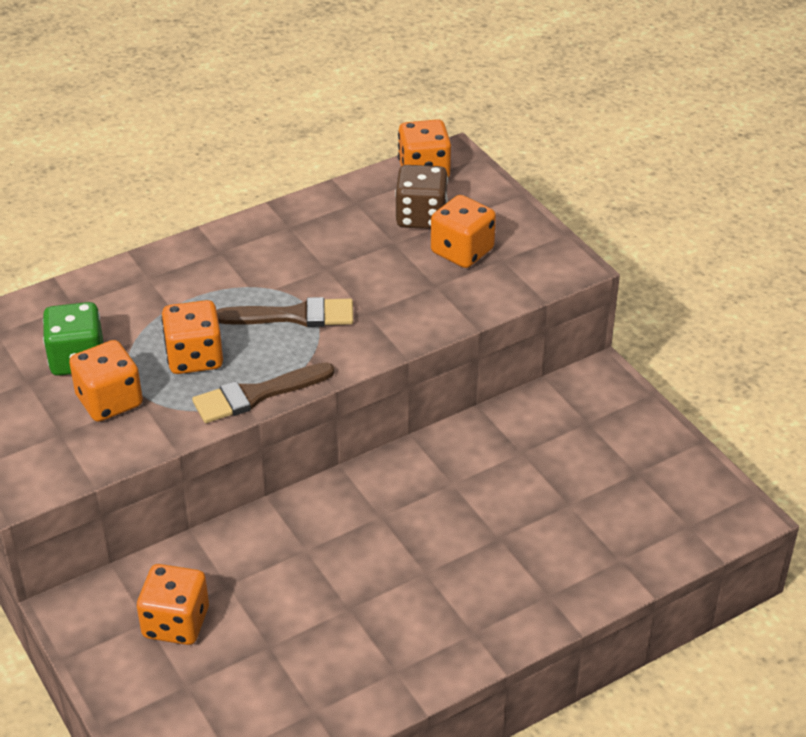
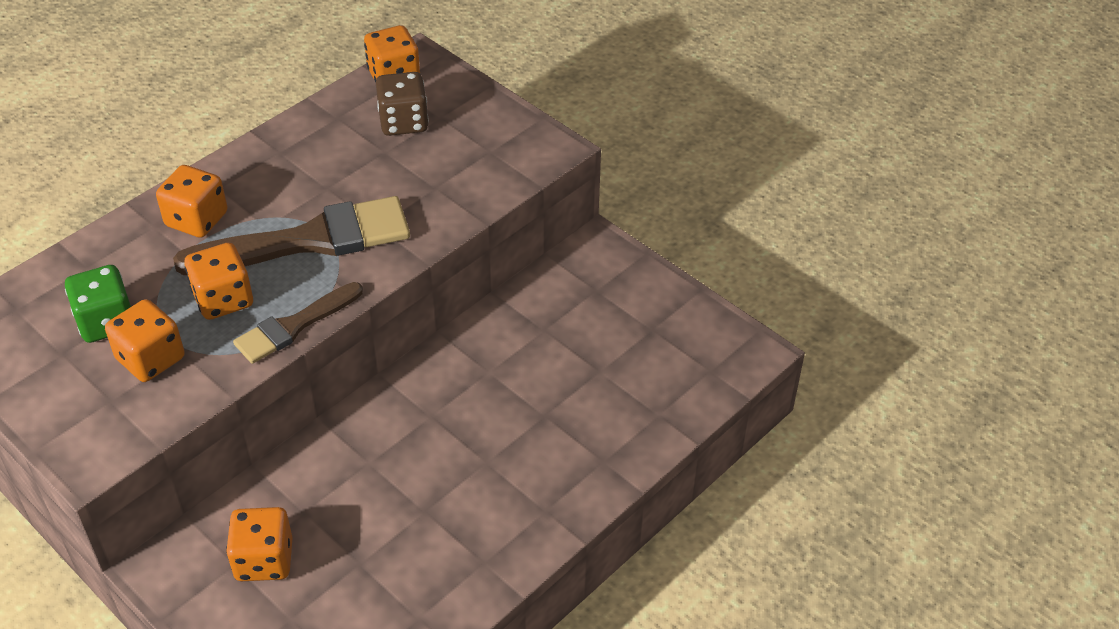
camera: 15 degrees left, 5 degrees up
brown brush [217,297,353,327] -> brown brush [173,196,410,275], size x1.72
orange dice [431,195,496,268] -> orange dice moved to [156,165,228,238]

